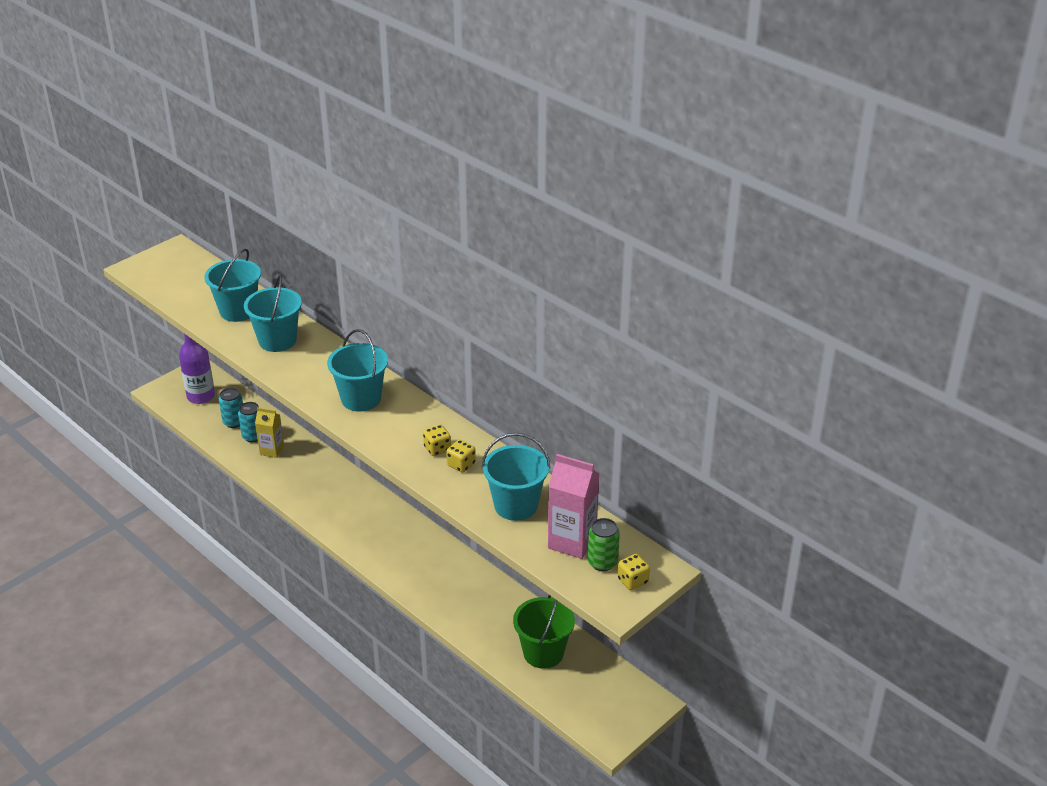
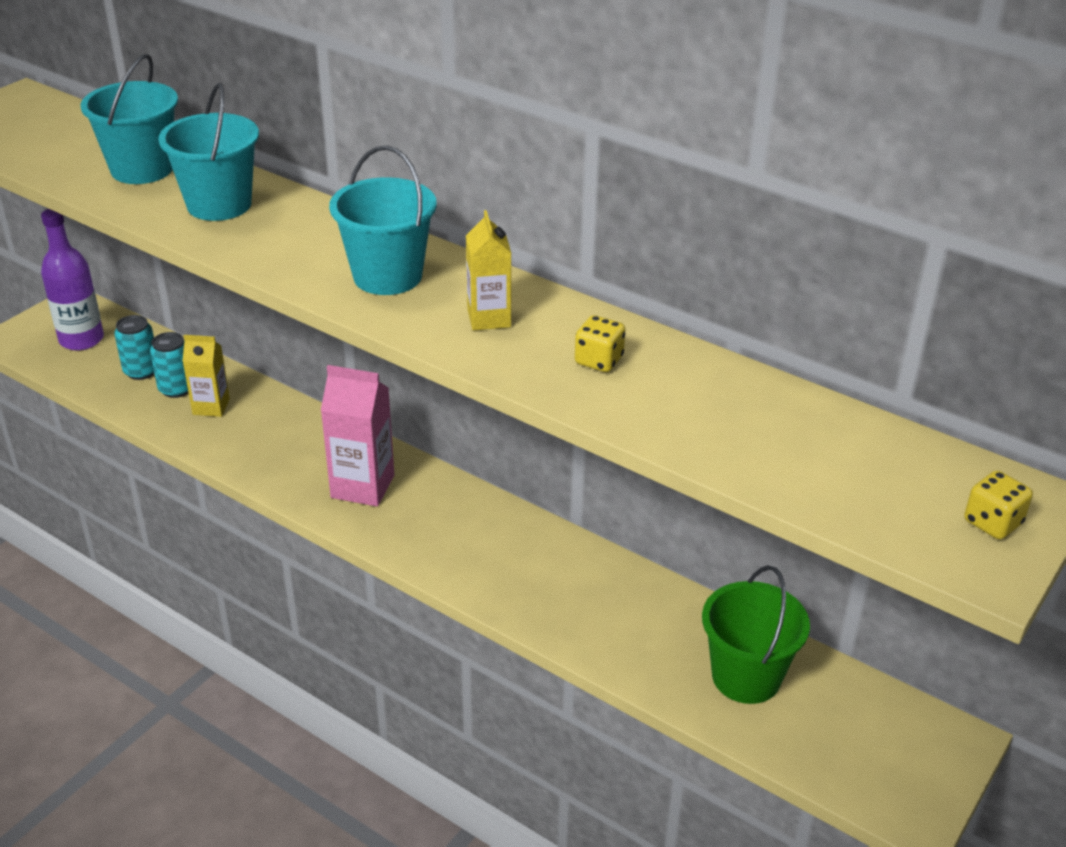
camera: 10 degrees left, 0 degrees up
yellow dice [423,424,451,456] -> none
turquoise bucket [482,433,550,521] -> none
pink carton [548,454,600,559] -> pink carton moved to [321,365,394,506]
green can [588,518,620,571] -> none
none -> yellow carton [466,210,511,331]

